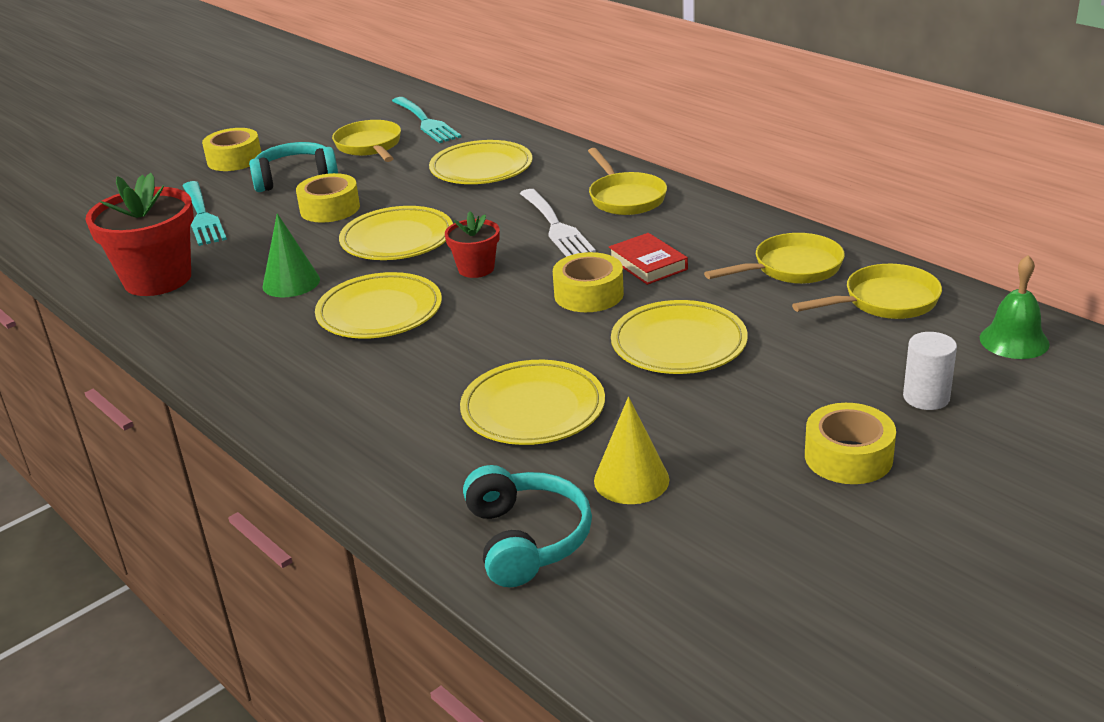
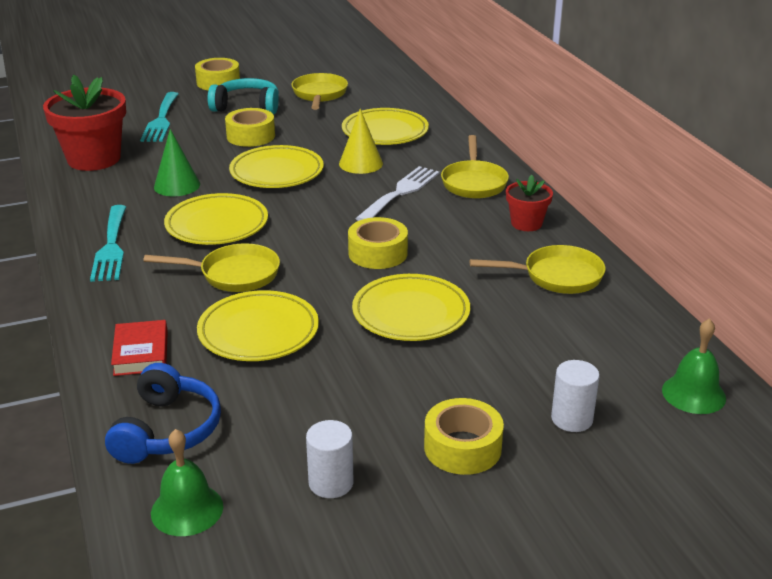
camera: 20 degrees right, 0 degrees up
turquoise fork [392,97,461,143] -> turquoise fork moved to [90,205,126,282]
red flower pot [445,211,500,278] -> red flower pot moved to [506,175,553,231]
turquoise headphones [463,465,592,587] -> blue headphones [105,363,221,464]
white fork [520,189,596,257] -> white fork turned 150 degrees counterclockwise [355,166,440,221]
yellow cone [594,397,670,504] -> yellow cone moved to [339,109,383,174]
red book [609,233,688,285] -> red book moved to [111,320,168,376]
yellow pan [792,264,942,319] -> yellow pan moved to [143,243,280,292]
none -> green bell [151,429,223,536]
none -> white cylinder [306,420,353,498]

